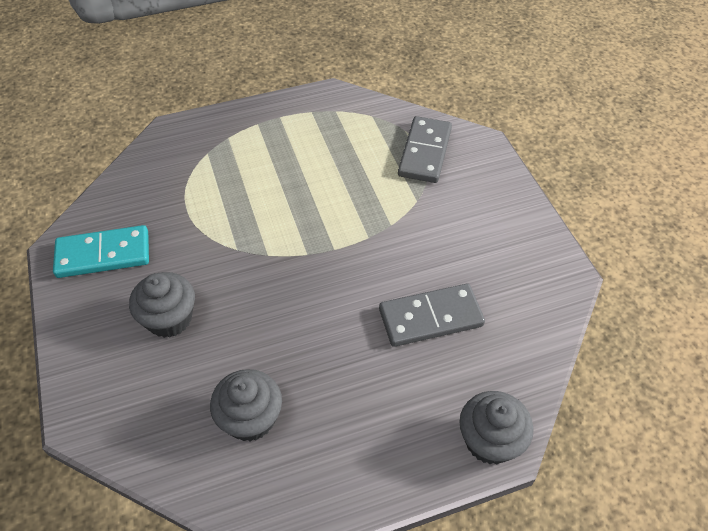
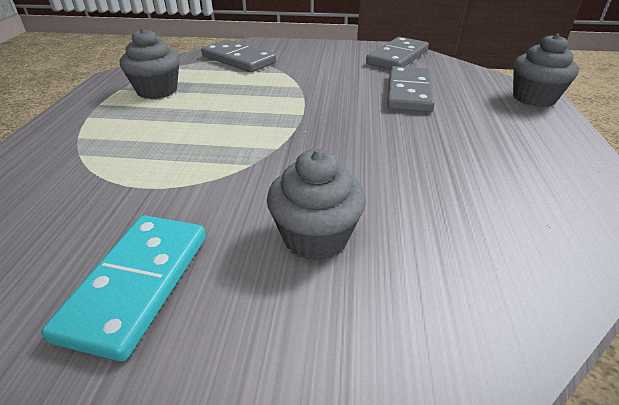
camera: 65 degrees left, 15 degrees down
grey cupcake [210,369,282,441] -> grey cupcake moved to [120,28,180,99]
none -> grey domino [366,37,429,69]

